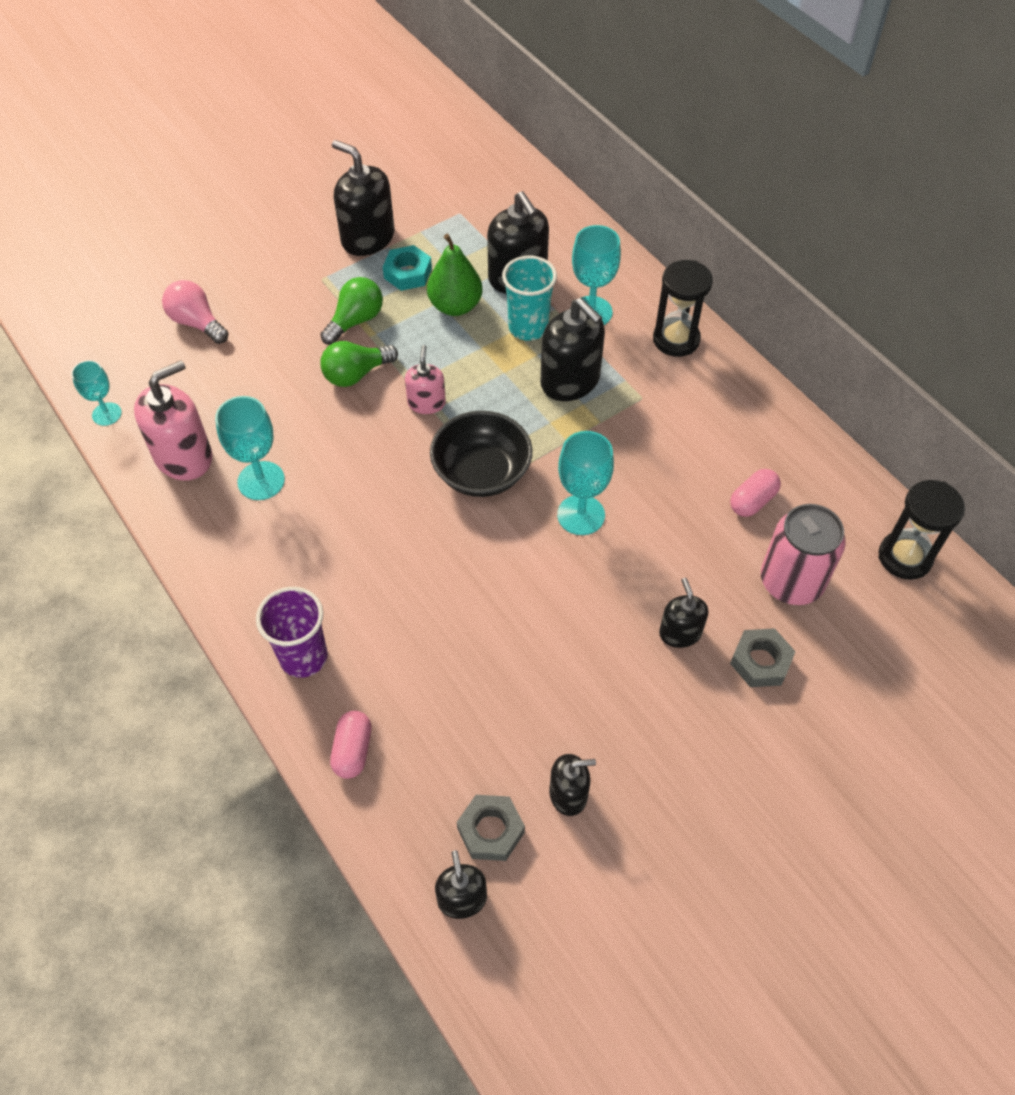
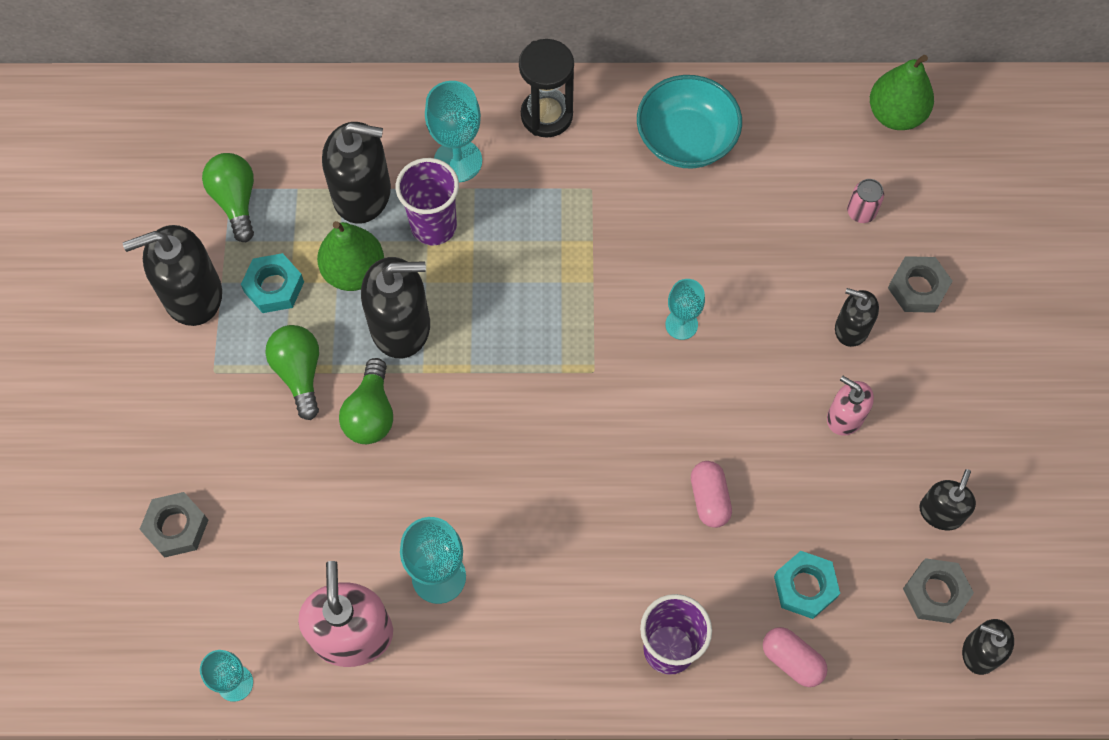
camera: 55 degrees left, 10 degrees up
pink light bulb [162,280,229,344] -> grey nut [139,492,208,557]
pink soap dispenser [405,345,446,414] -> pink soap dispenser moved to [827,376,874,436]
black bowl [430,411,532,497] -> none
turquoise cup [502,255,557,341] -> purple cup [396,158,459,245]
black soap dispenser [540,298,605,401] -> black soap dispenser moved to [361,257,430,358]
turquoise goblet [557,431,614,535] -> turquoise goblet [665,279,705,340], size x0.64
pink capsule [730,469,781,517] -> pink capsule moved to [691,461,732,528]
pink can [761,504,846,605] -> pink can [847,179,884,223], size x0.46
black hourglass [879,480,965,580] -> green pear [870,55,934,130]
none -> green light bulb [202,153,254,242]
none -> turquoise bowl [637,75,742,168]
none -> turquoise nut [774,551,840,619]

